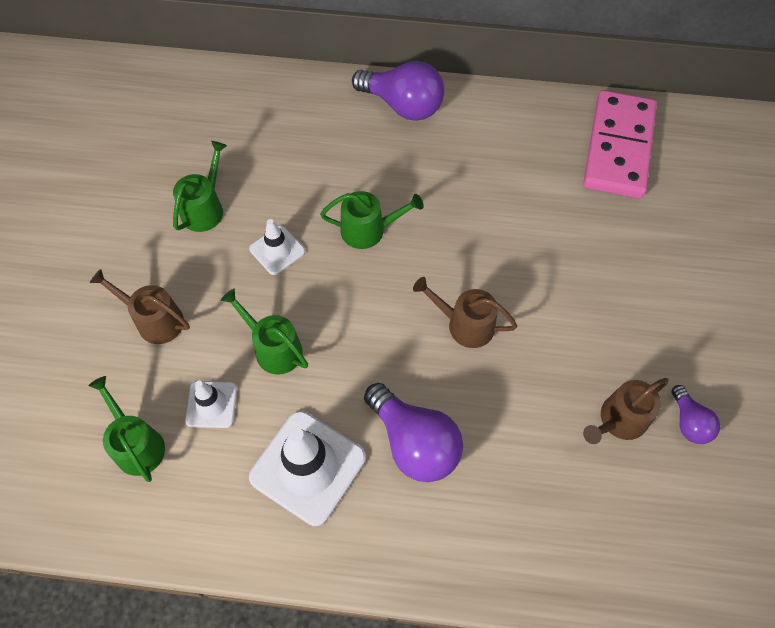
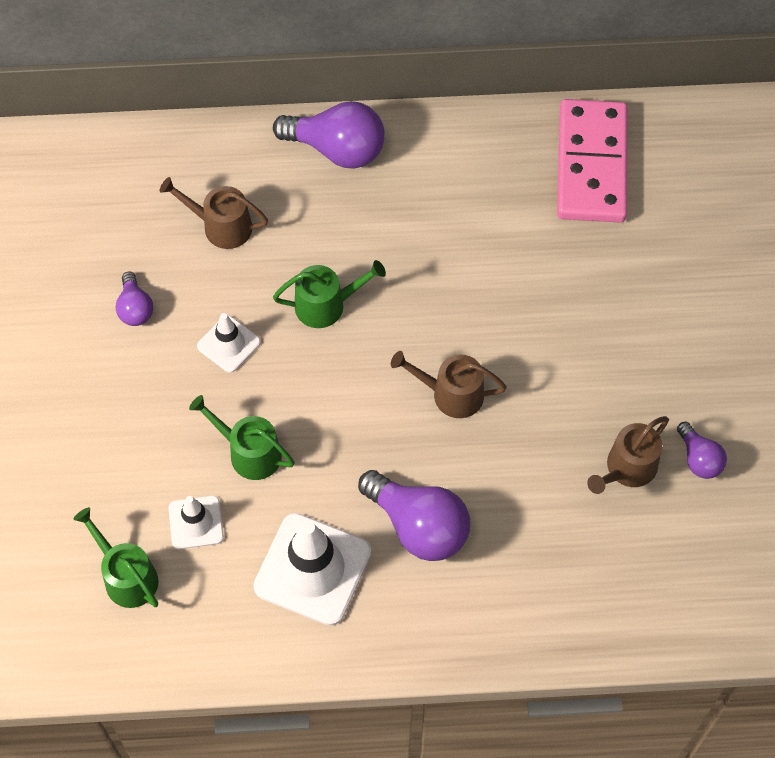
camera: 10 degrees left, 0 degrees up
brown watering can [90,269,190,344] -> brown watering can moved to [159,177,268,249]
green watering can [173,141,227,232] -> purple light bulb [116,271,153,326]

